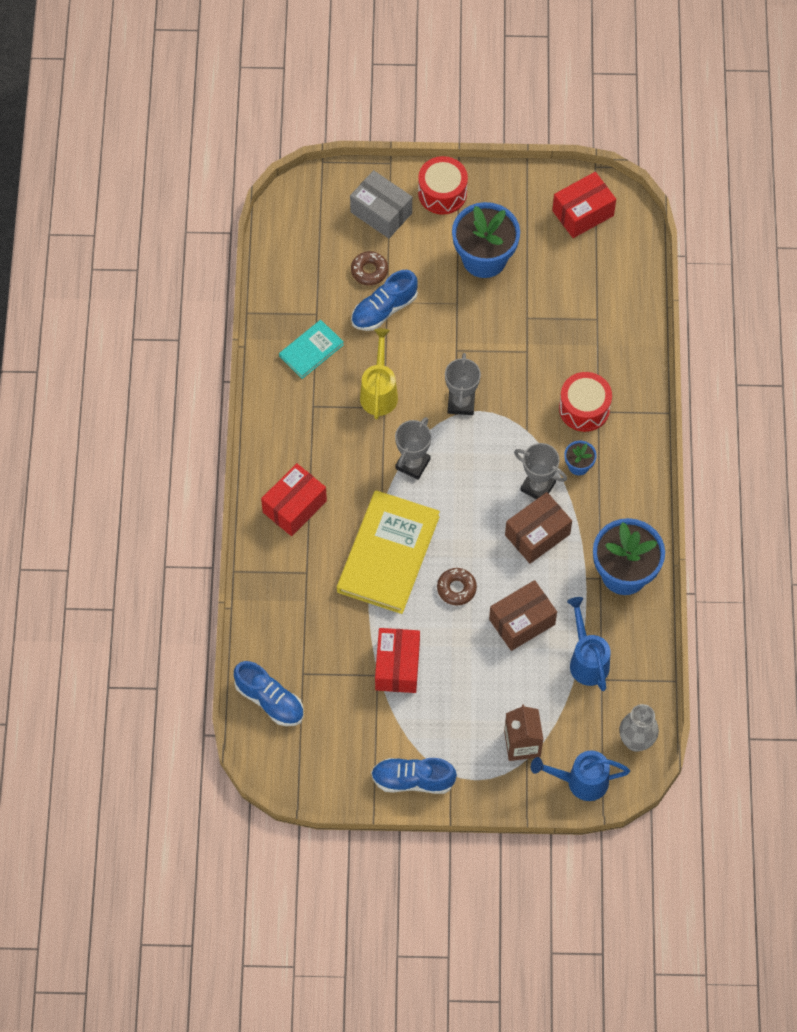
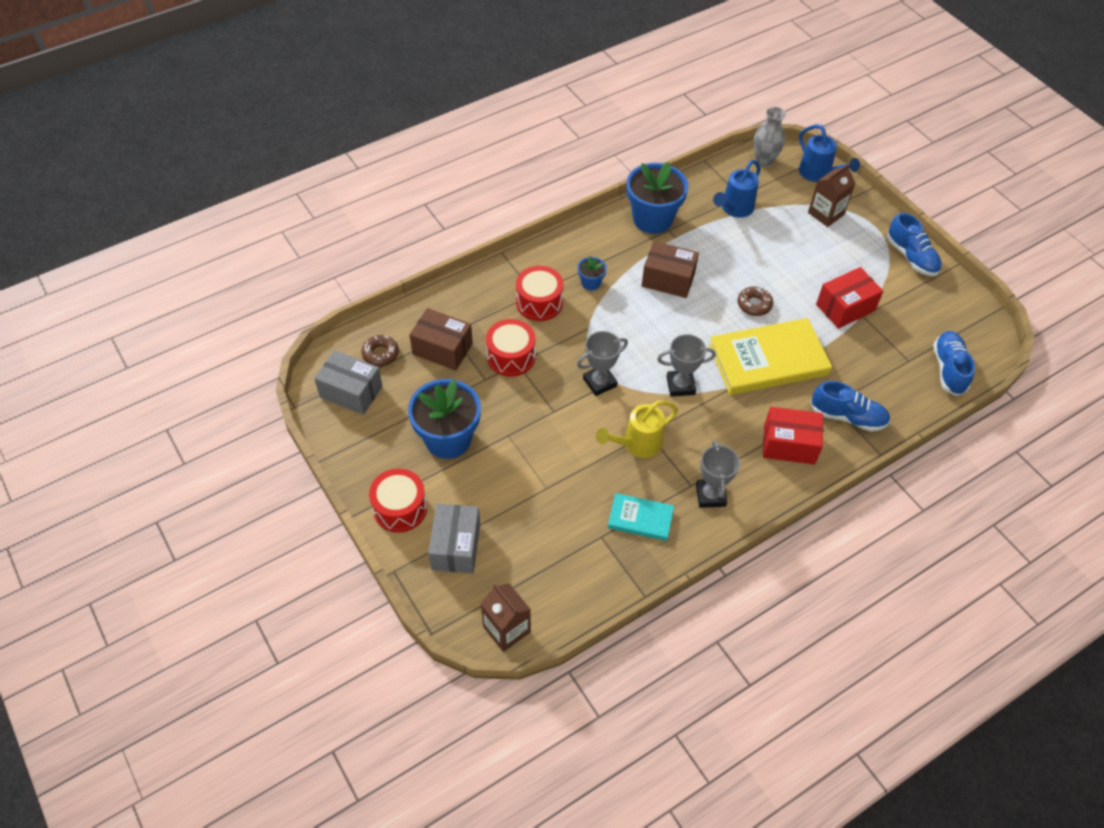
camera: 125 degrees left, 10 degrees down
brown donut [351,251,388,285] -> brown donut moved to [361,335,399,366]
blue shoe [351,270,418,331] -> blue shoe moved to [811,381,890,432]
brown box [489,580,557,651] -> brown box moved to [410,308,473,371]
grey trophy [514,443,567,499] -> grey trophy moved to [696,440,740,508]
red box [552,172,616,238] -> grey box [314,350,383,415]
none -> brown carton [481,583,531,652]
none -> red drum [486,319,536,377]

